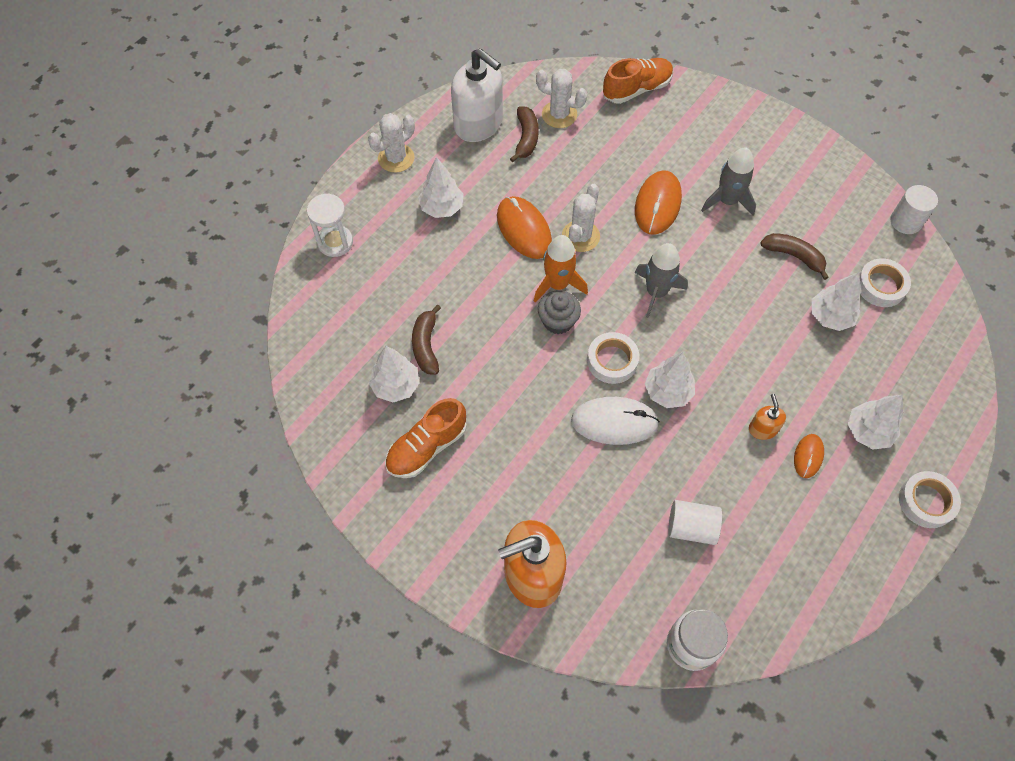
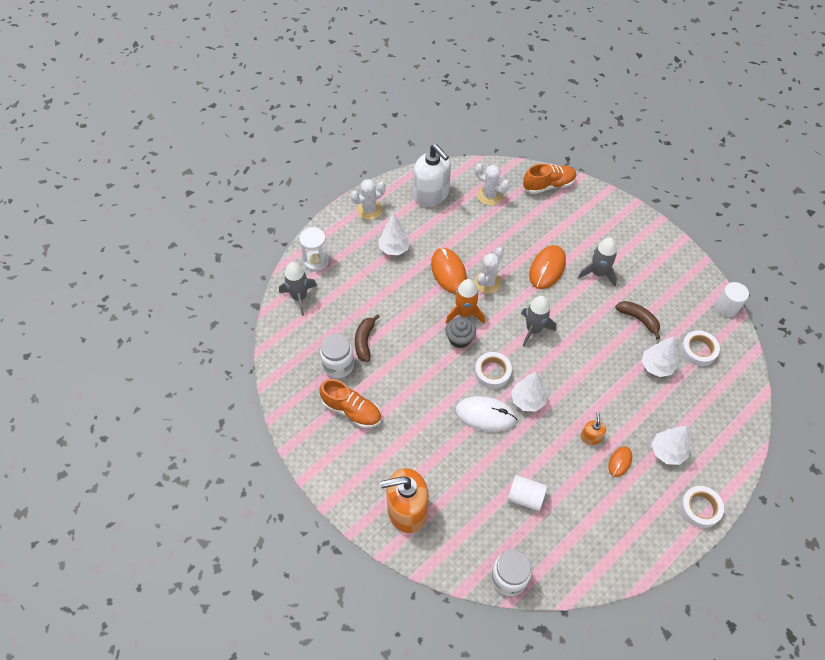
camera: 10 degrees right, 5 degrees down
white tree [369,346,419,402] -> white jar [320,334,354,378]
orange shoe [385,398,467,478] -> orange shoe turned 120 degrees counterclockwise [319,379,381,428]
brown banana [510,106,539,162] -> none
none -> grey rocket [279,262,317,316]

